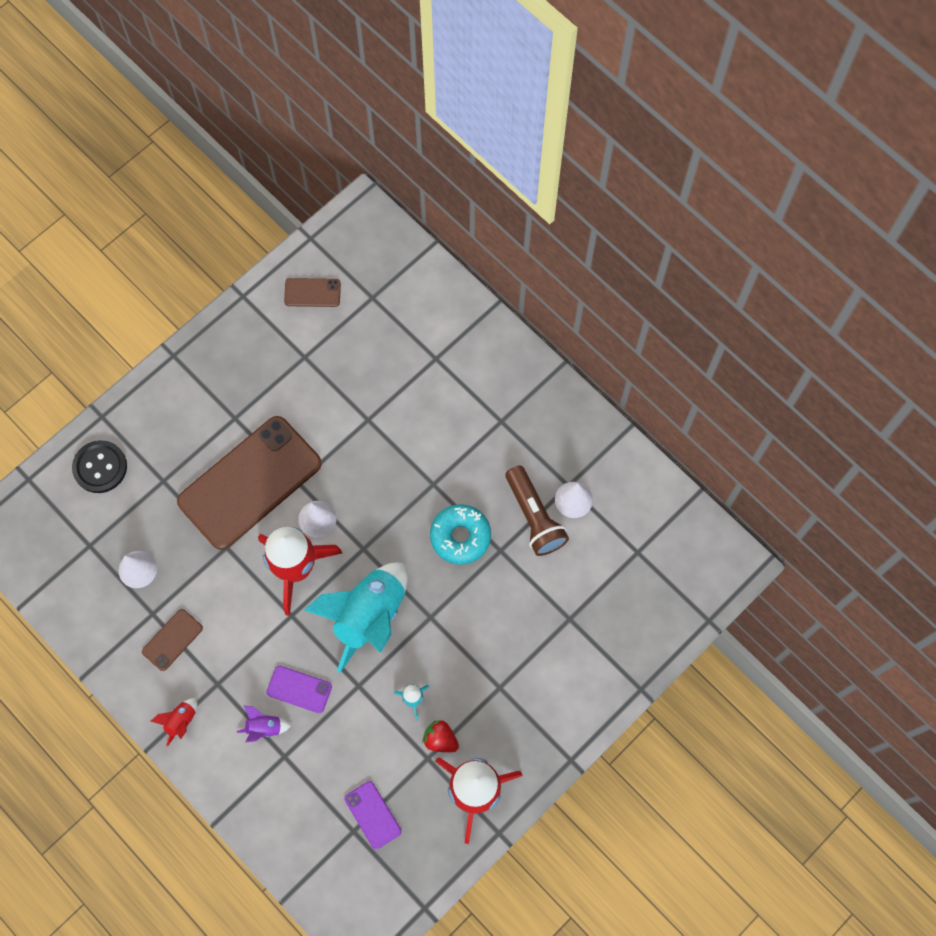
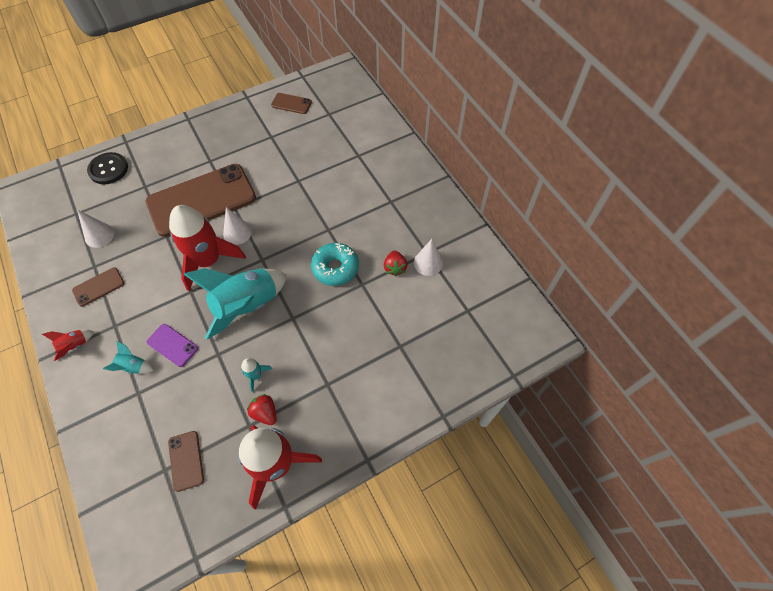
camera: 15 degrees right, 10 degrees down
purple rocket [237,705,292,743] -> turquoise rocket [103,341,154,374]
purple phone [345,781,401,849] -> brown phone [168,431,204,492]
brown flashlight [505,466,569,556] -> red strawberry [384,250,408,276]

